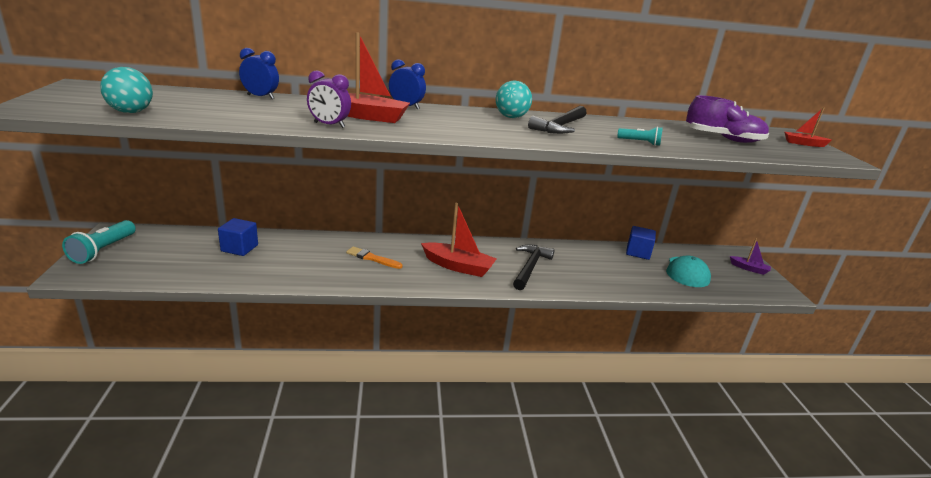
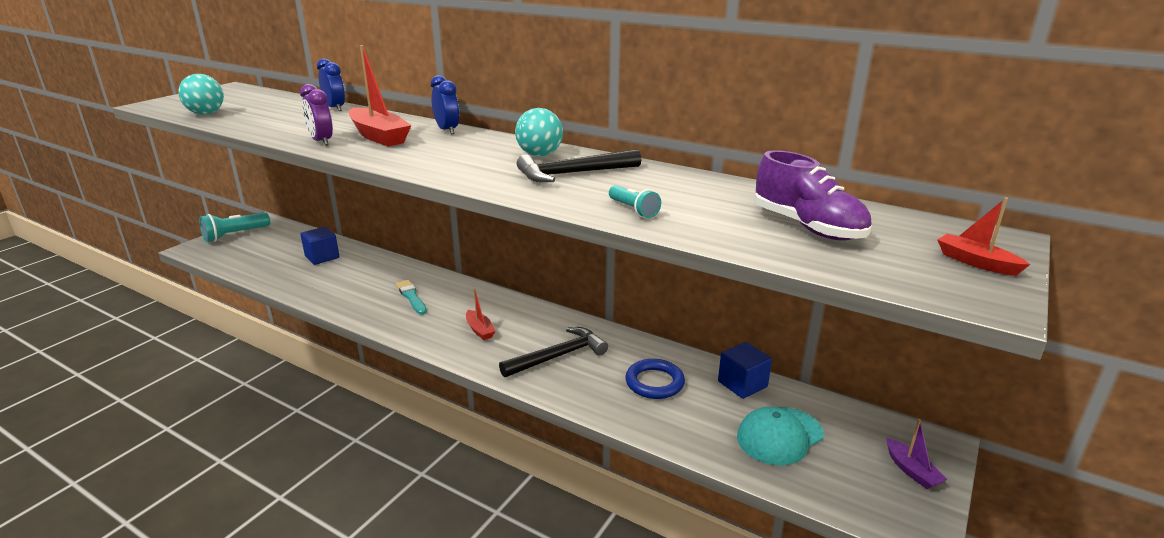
camera: 40 degrees right, 0 degrees up
orange brush [346,246,403,269] -> turquoise brush [396,280,427,315]
red boat [421,203,497,277] -> red boat [466,289,496,340], size x0.54
none -> blue ring [625,359,685,399]

